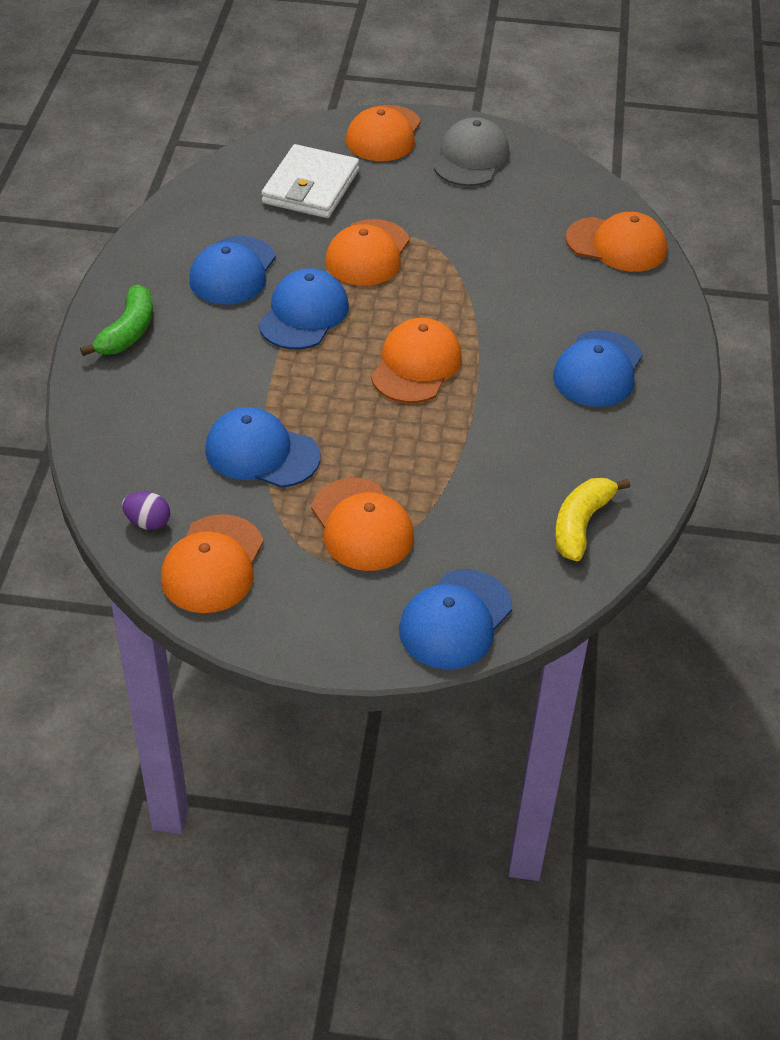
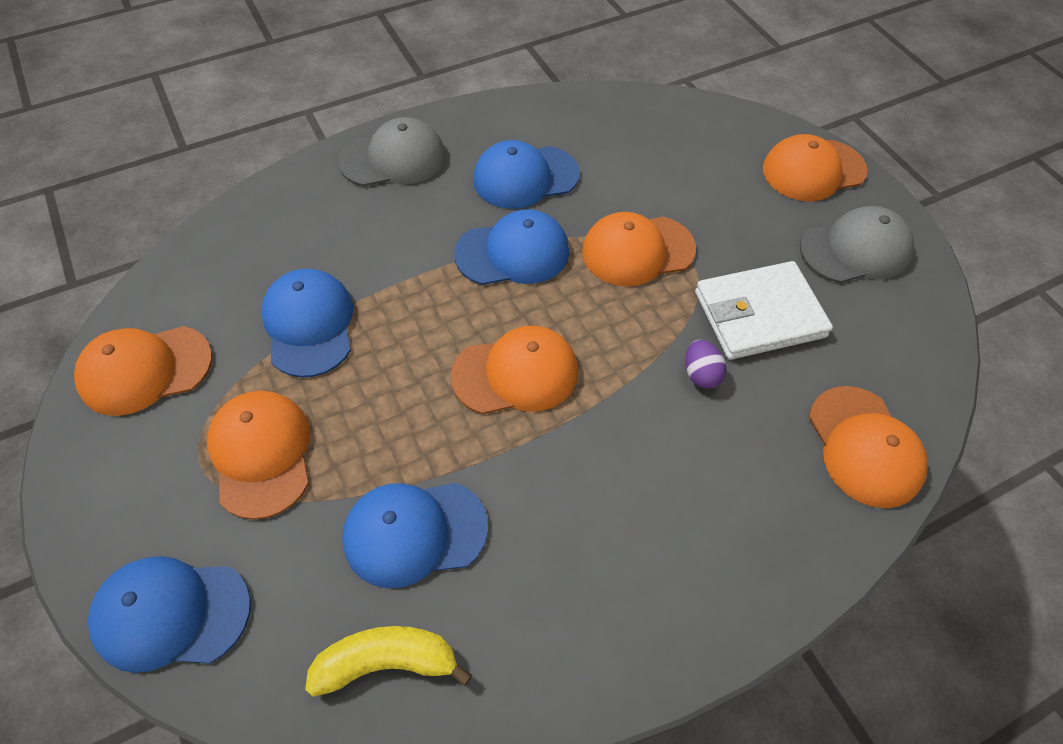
camera: 55 degrees right, 10 degrees up
green banana [80,285,153,356] -> grey cap [338,117,445,186]
purple egg [122,491,170,530] -> purple egg moved to [685,340,726,388]
white wallet [261,144,359,218] -> white wallet moved to [695,261,833,360]
orange cap [311,478,414,571] -> orange cap turned 135 degrees clockwise [207,391,310,520]
blue cap [553,330,643,407] -> blue cap moved to [342,483,488,588]

